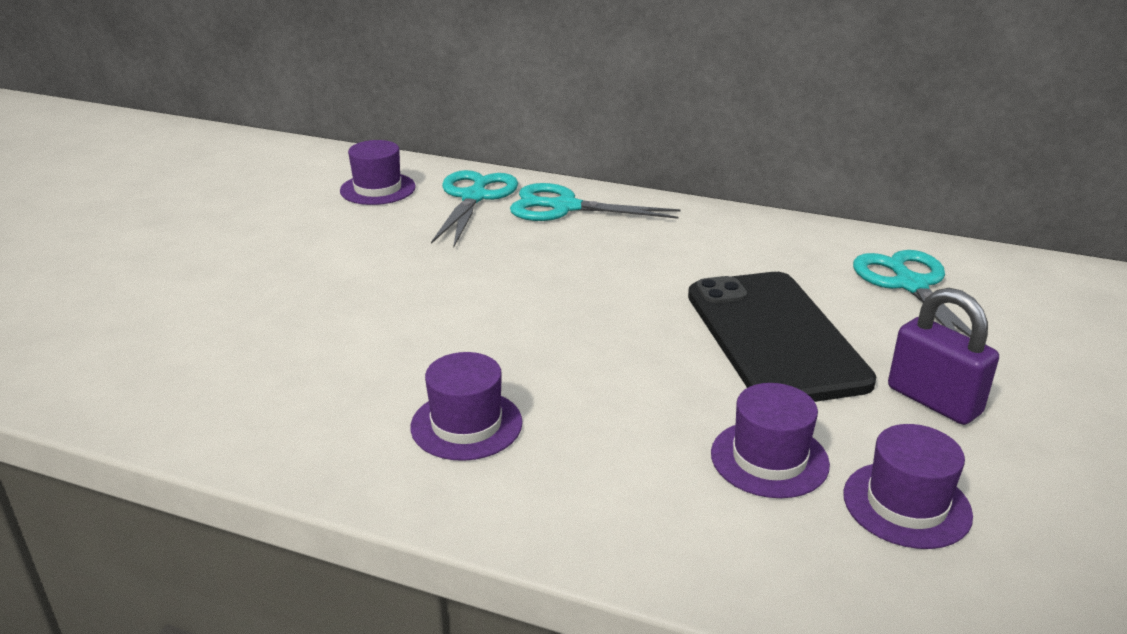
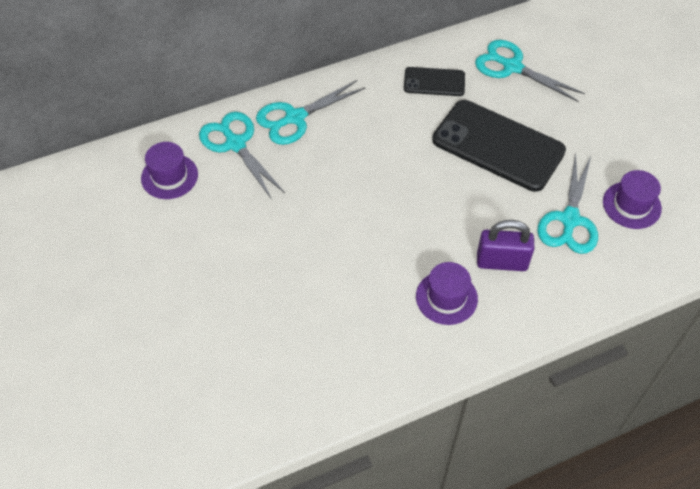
camera: 45 degrees left, 25 degrees up
purple hat [711,383,830,498] -> turquoise scissors [537,153,598,254]
purple padlock [888,288,999,425] -> purple padlock moved to [477,220,535,271]
none -> black phone [404,67,465,96]

